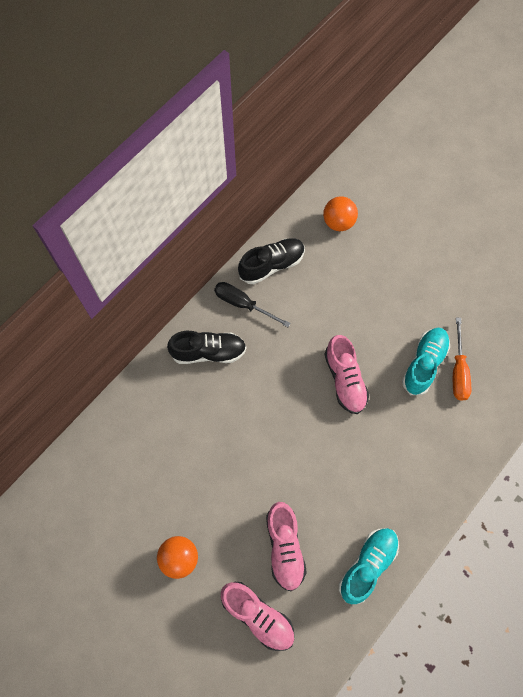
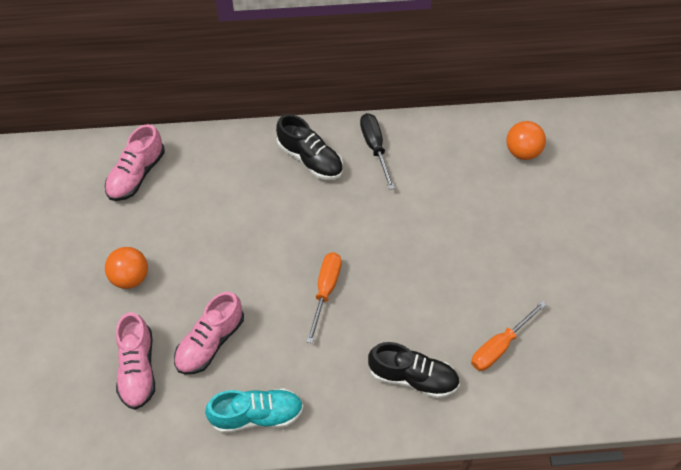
camera: 45 degrees right, 10 degrees down
black shoe [238,238,305,284] -> black shoe moved to [368,342,460,398]
pink shoe [324,335,369,414] -> pink shoe moved to [105,124,165,201]
turquoise shoe [402,328,450,395] -> none
none -> orange screwdriver [306,252,342,343]

